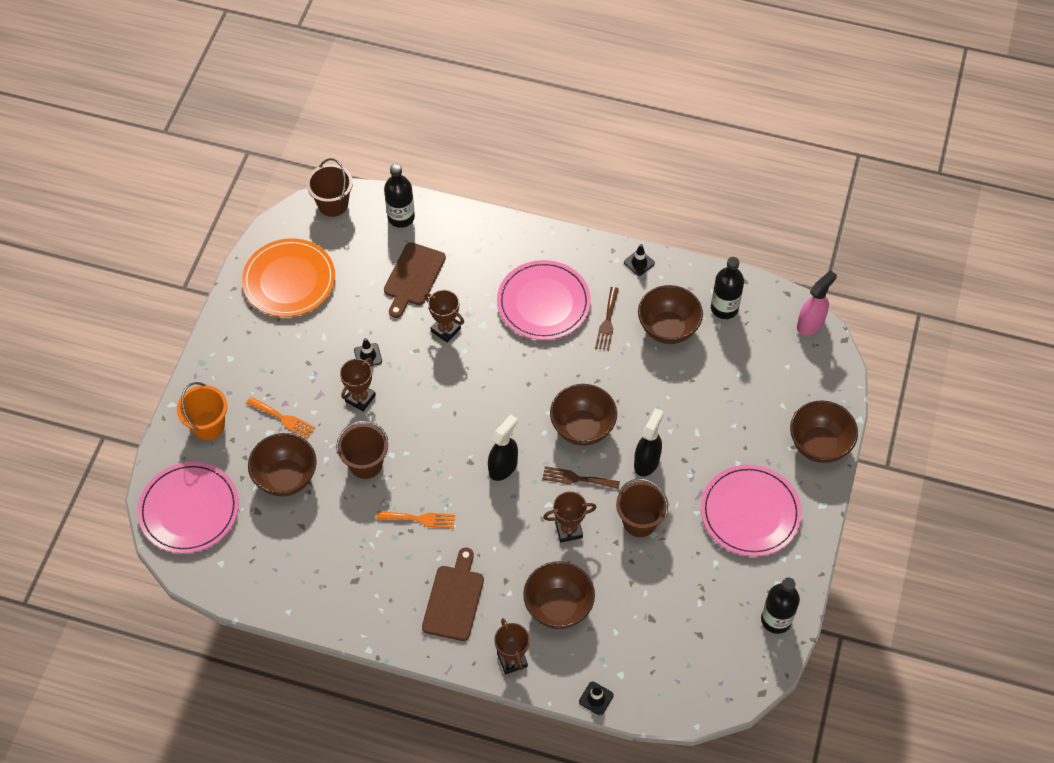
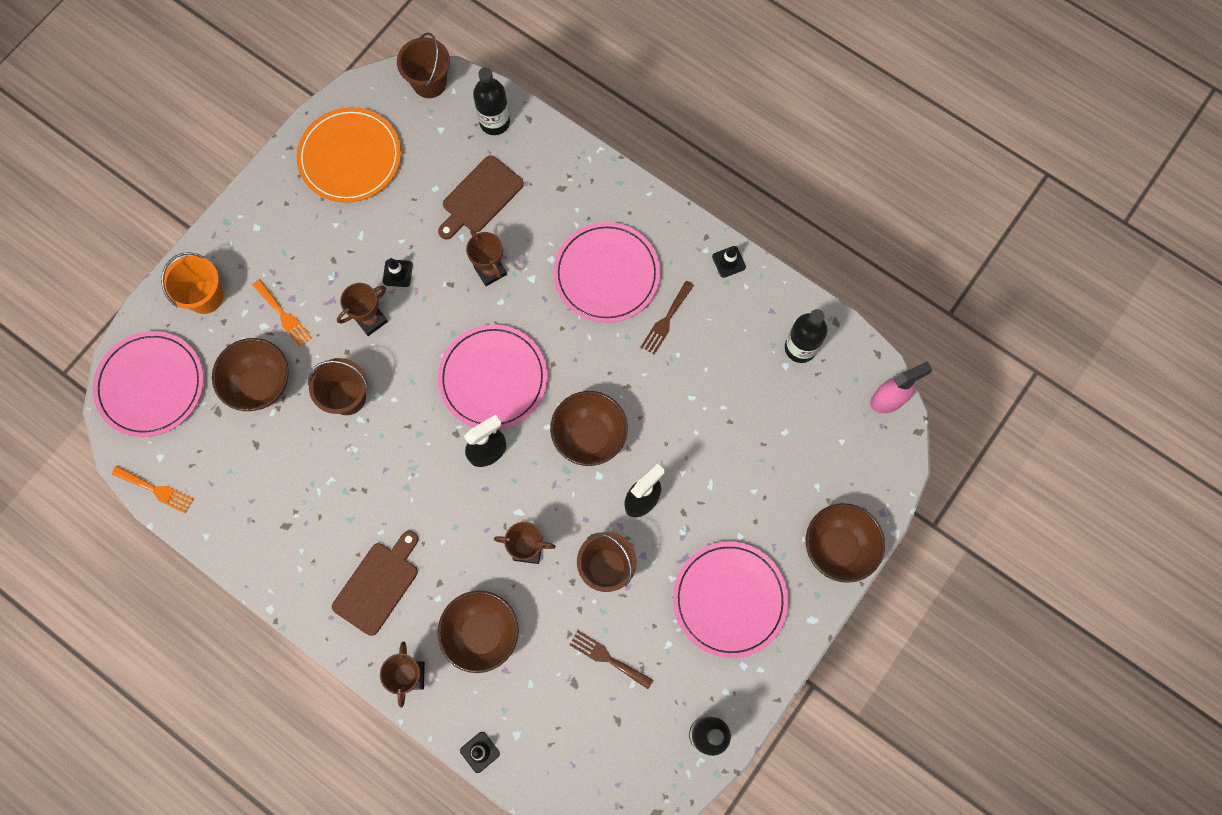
camera: 20 degrees right, 15 degrees up
orange fork [377,511,455,529] -> orange fork moved to [112,466,193,514]
brown fork [542,466,620,489] -> brown fork moved to [569,630,653,689]
brown bowl [638,285,703,344] -> none
none -> pink plate [438,324,548,430]

